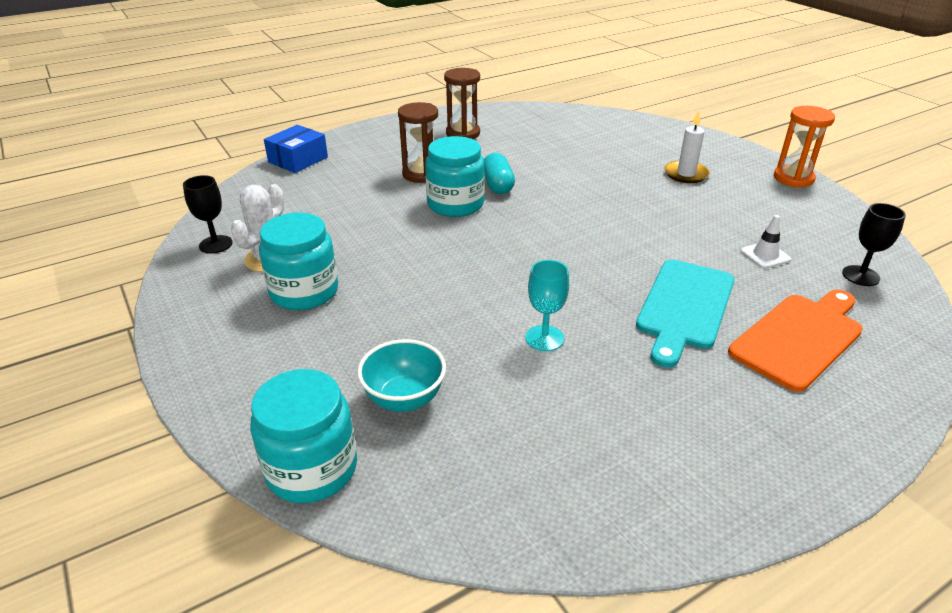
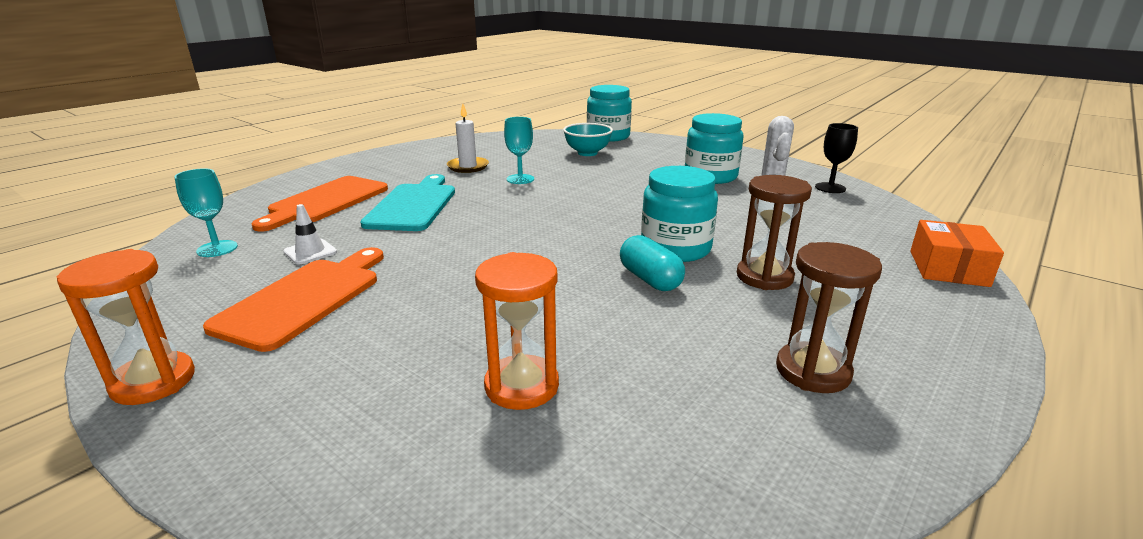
camera: 160 degrees right, 10 degrees down
blue box [264,125,328,173] -> orange box [910,220,1004,287]
white candle [665,111,710,183] -> white candle moved to [447,104,489,173]
black goblet [842,203,906,286] -> turquoise goblet [174,168,238,257]
none -> orange cutting board [203,247,384,352]
none -> orange hourglass [475,252,559,410]

